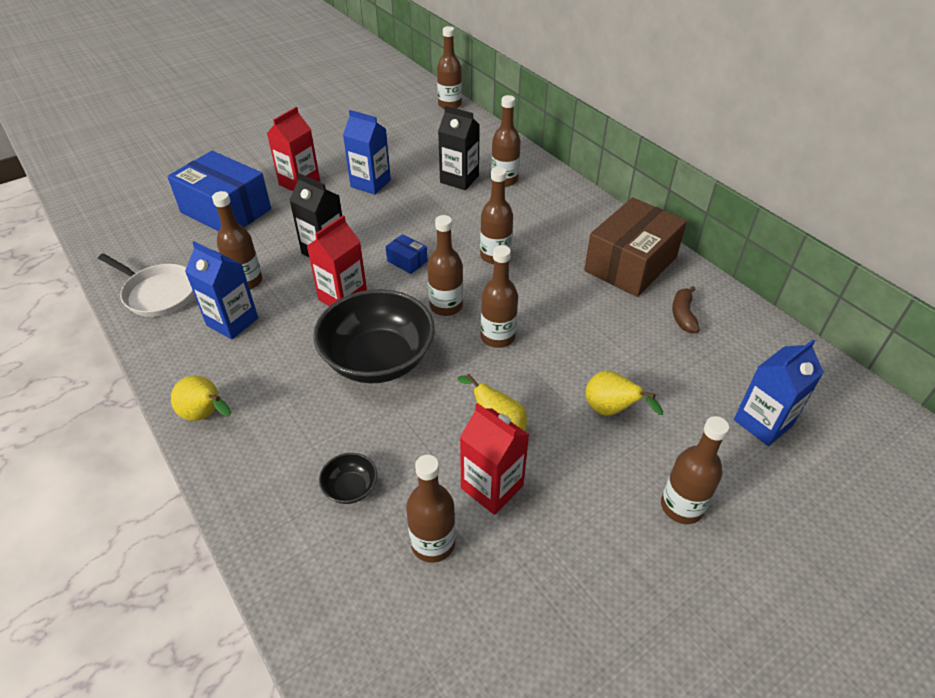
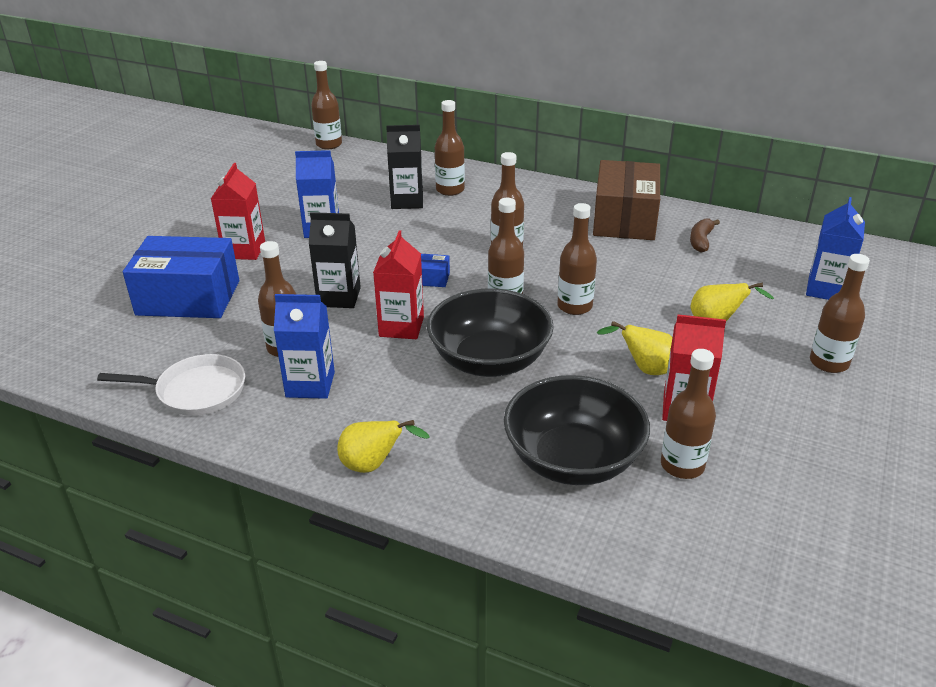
camera: 30 degrees left, 10 degrees down
black bowl [319,453,377,504] -> black bowl [504,375,650,485], size x2.38
brown banana [672,286,700,333] -> brown banana turned 45 degrees clockwise [690,218,720,253]

